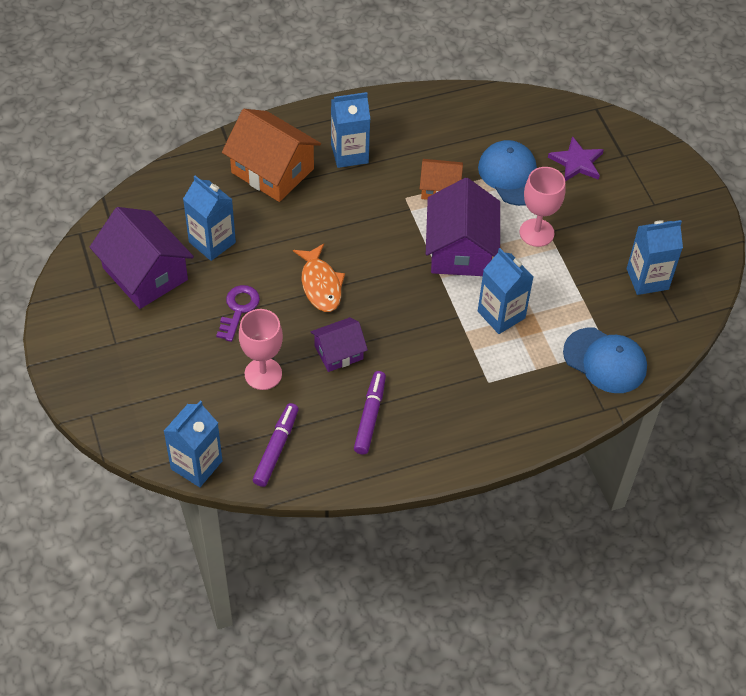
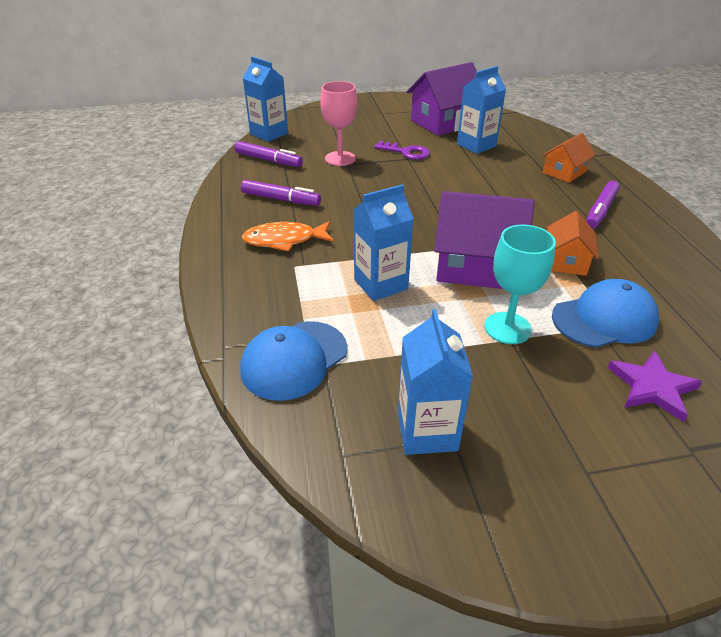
camera: 100 degrees right, 15 degrees down
orange house [222,109,321,202] -> orange house [542,133,595,183], size x0.57
orange fish [293,244,345,312] -> orange fish moved to [242,221,334,252]
purple house [311,317,368,372] -> none
blue carton [331,92,370,168] -> purple marker [586,181,620,229]
pink goblet [519,167,565,247] -> turquoise goblet [484,225,556,344]

